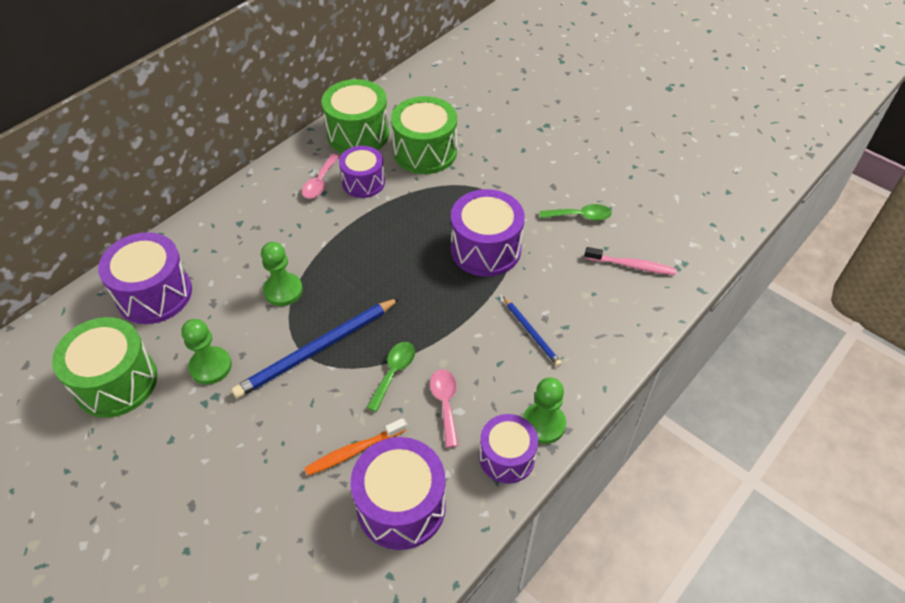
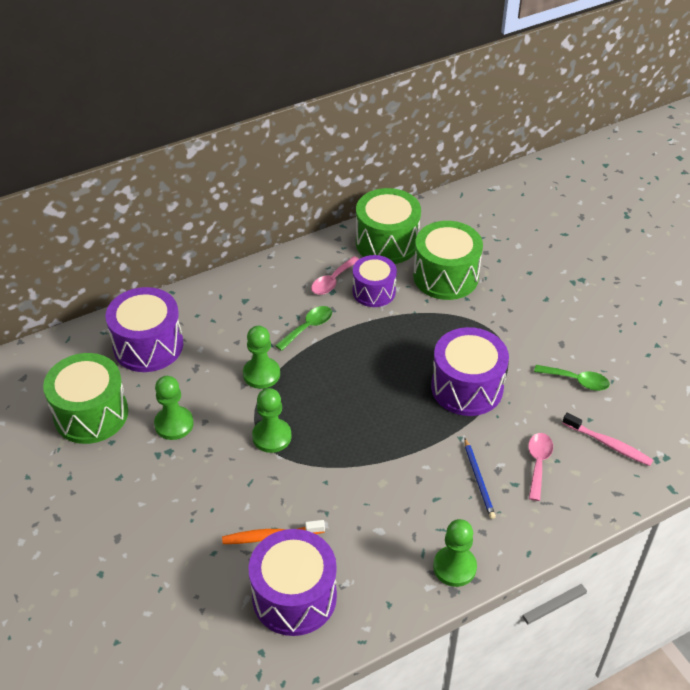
camera: 20 degrees right, 5 degrees down
blue pencil [231,298,400,399] -> green pawn [252,388,292,453]
green spoon [366,342,415,412] -> green spoon moved to [275,306,332,351]
pink spoon [430,369,458,448] -> pink spoon moved to [528,433,553,501]
purple drum [479,414,538,484] -> none

